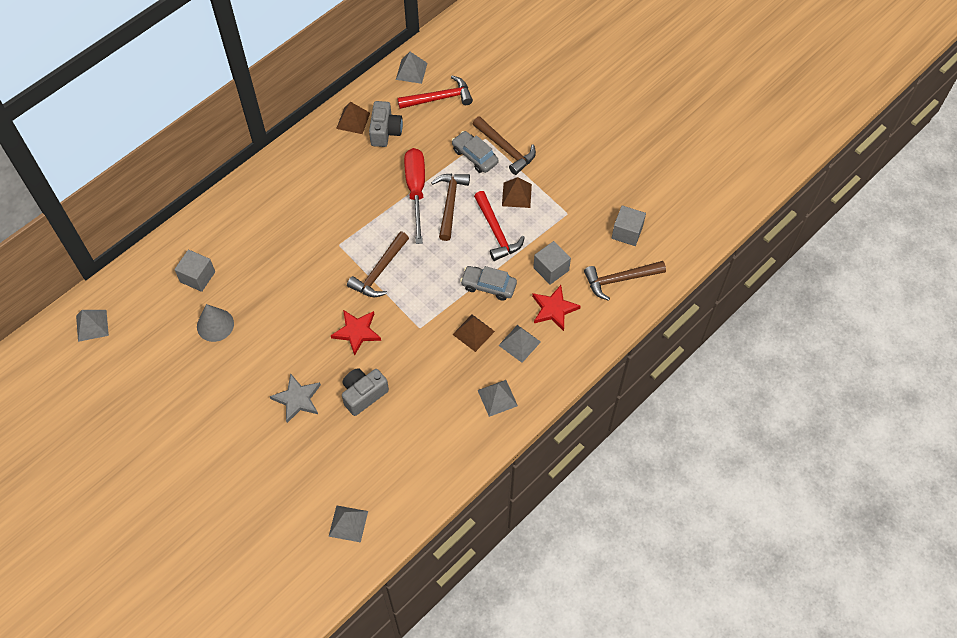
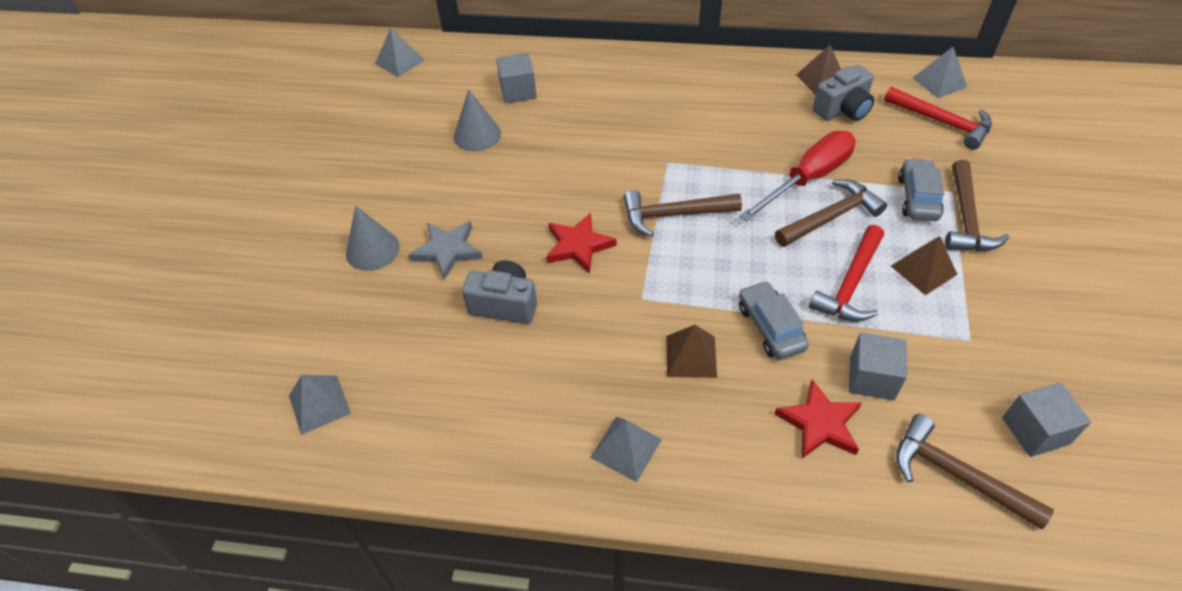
camera: 55 degrees right, 10 degrees down
grey pyramid [498,325,541,363] -> none
none -> grey cone [346,206,400,271]

